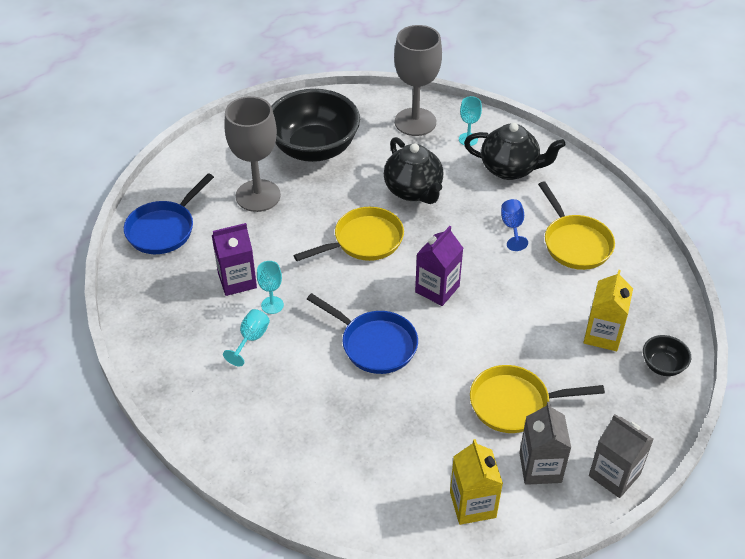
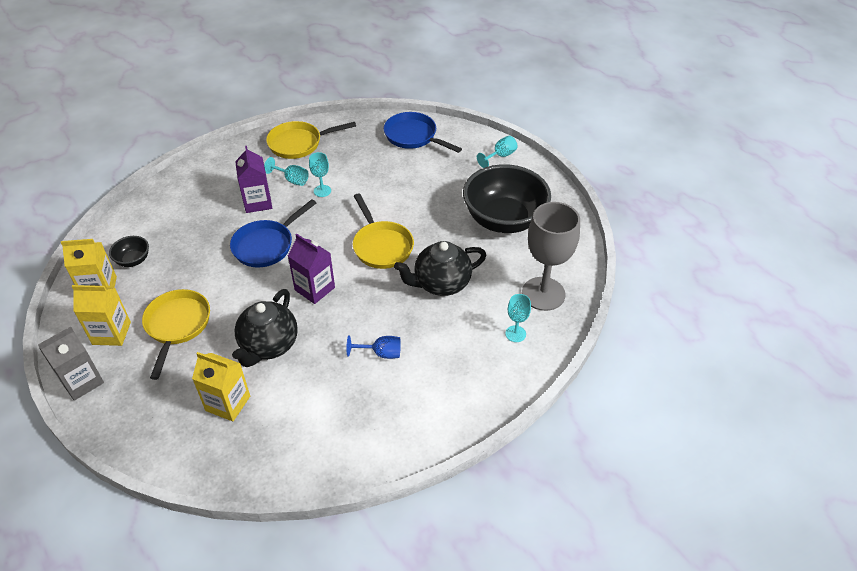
camera: 95 degrees right, 0 degrees up
purple carton [212,223,257,296] -> purple carton moved to [235,146,272,213]
grey goblet [224,96,281,212] -> none
black teapot [464,123,565,180] -> black teapot moved to [232,289,298,367]
grey carton [519,402,571,485] -> yellow carton [72,284,131,346]
yellow pan [538,181,615,270] -> yellow pan moved to [266,121,356,159]
black bowl [643,335,691,376] -> black bowl moved to [109,236,149,267]
none -> turquoise goblet [477,136,518,168]

